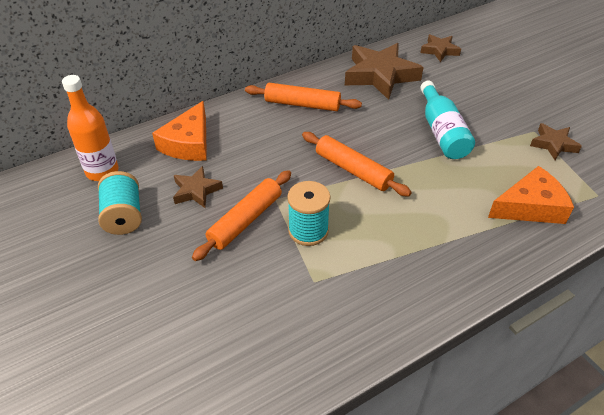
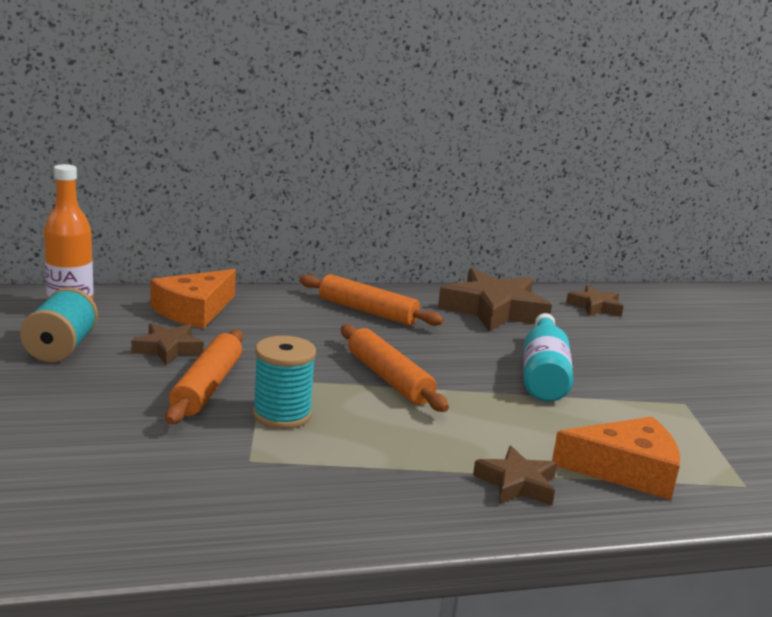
camera: 15 degrees right, 25 degrees down
orange rolling pin [192,170,291,261] -> orange rolling pin turned 45 degrees counterclockwise [165,329,243,424]
brown star [530,123,582,160] -> brown star moved to [473,446,557,505]

